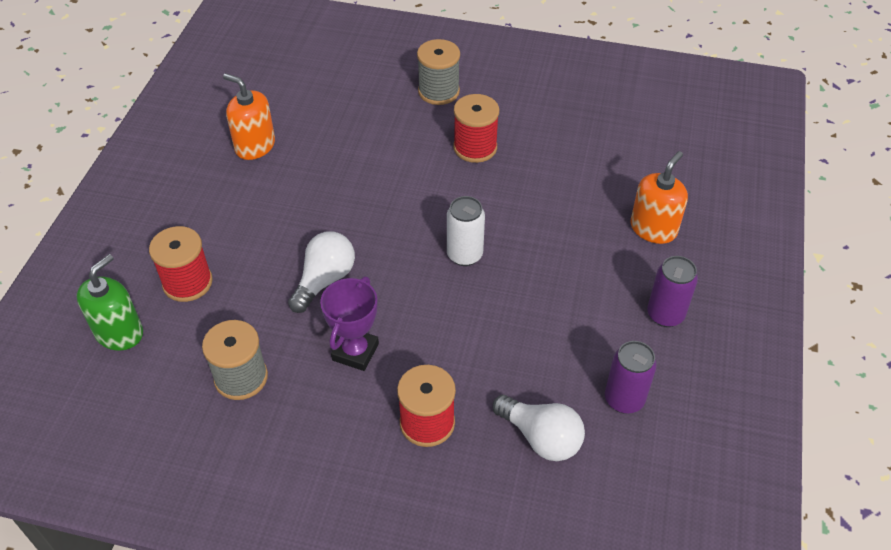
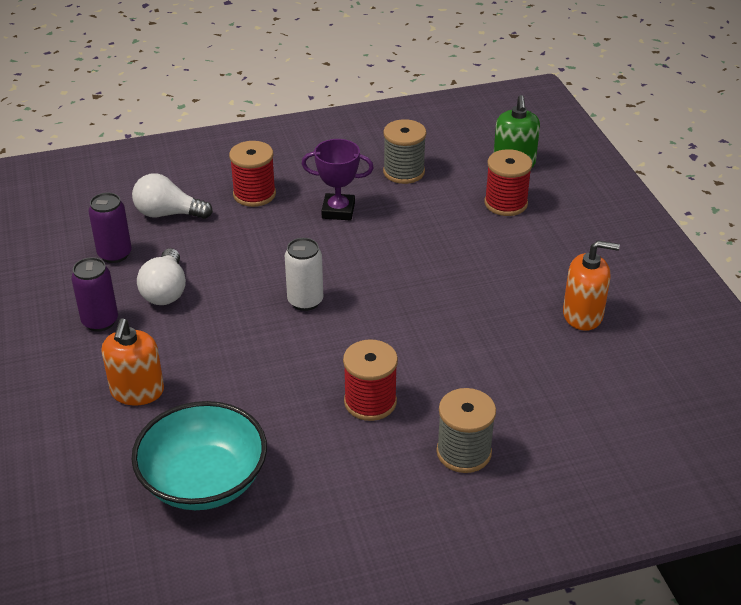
camera: 150 degrees right, 10 degrees down
white light bulb [288,231,355,313] -> white light bulb moved to [137,248,186,305]
purple trophy [320,276,379,371] -> purple trophy turned 75 degrees counterclockwise [302,139,374,221]
none -> turquoise bowl [131,401,267,510]

